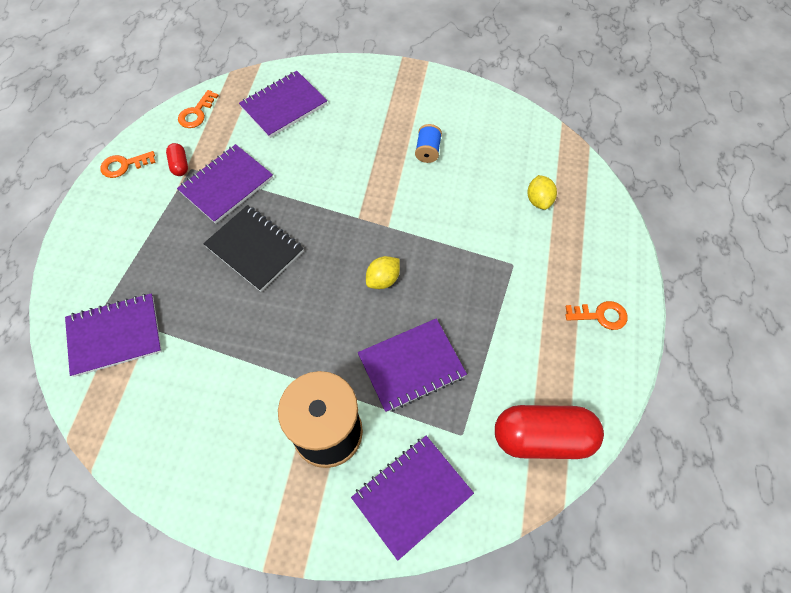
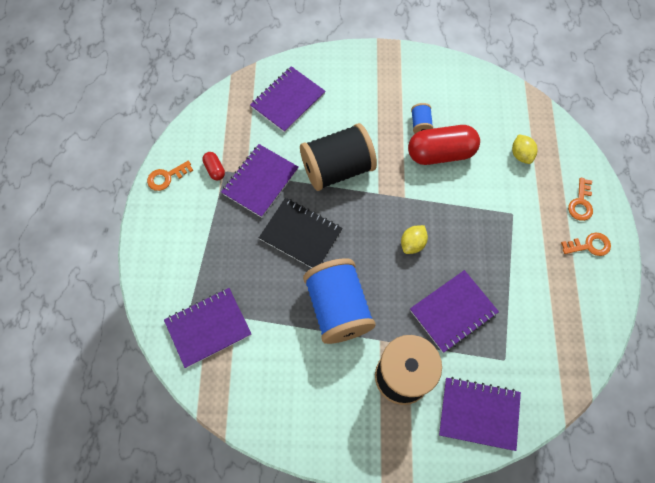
camera: 10 degrees left, 5 degrees up
orange key [178,90,219,128] -> orange key moved to [568,178,593,221]
purple notebook [351,436,474,561] -> purple notebook turned 60 degrees clockwise [439,377,521,451]
red capsule [495,405,604,459] -> red capsule moved to [408,125,480,165]
none -> black spool [300,123,377,191]
none -> blue spool [303,258,376,344]

